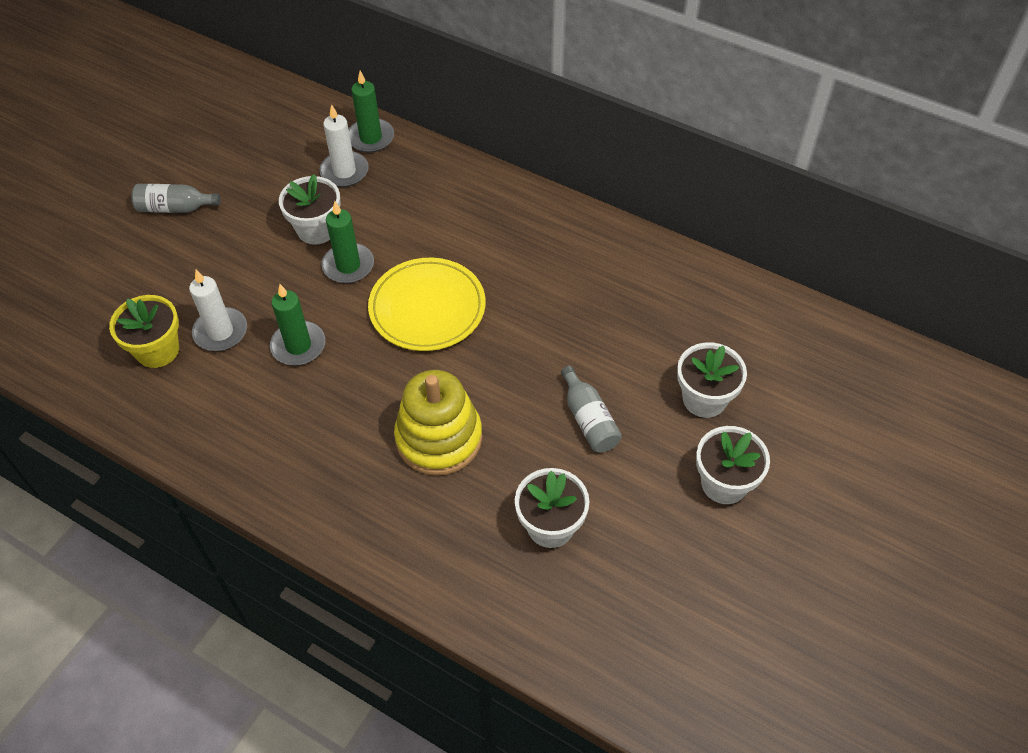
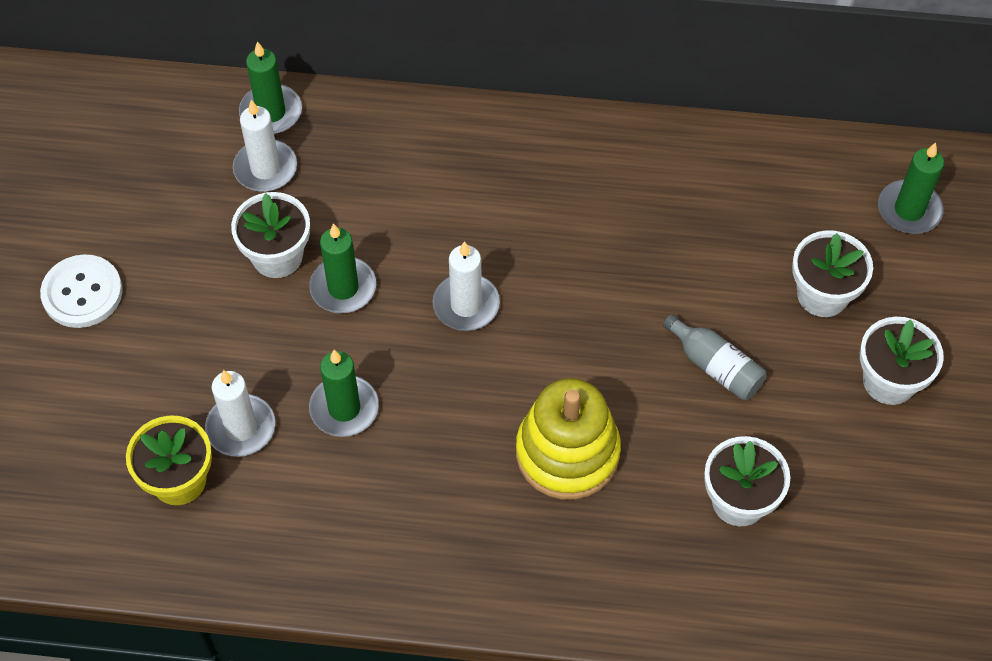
camera: 25 degrees left, 5 degrees up
grey bottle [132,184,221,213] -> white button [40,254,123,328]
yellow plate [368,258,486,351] -> white candle [433,241,500,331]
none -> green candle [878,142,944,234]

